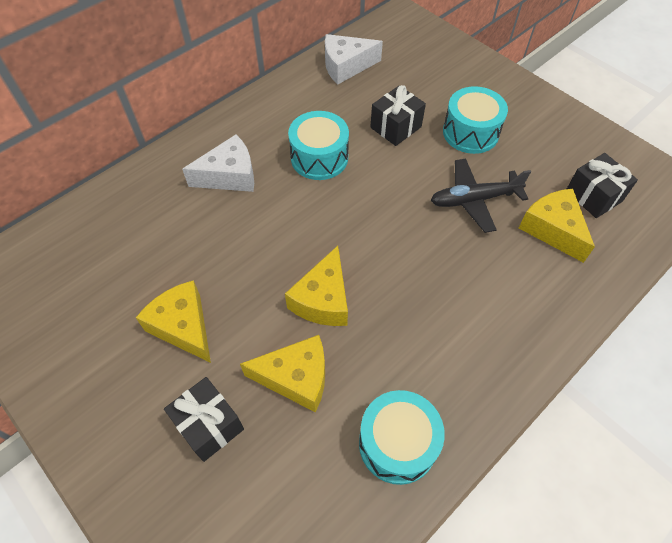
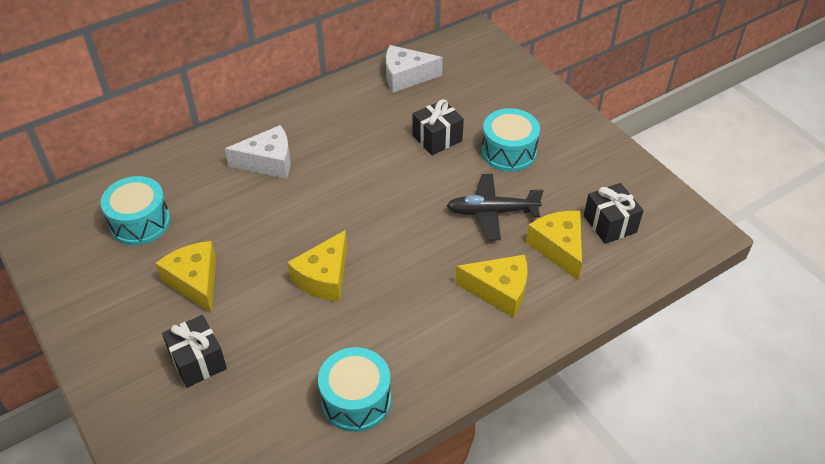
camera: 10 degrees right, 10 degrees down
yellow cheese [240,335,325,413] -> yellow cheese moved to [455,254,528,318]
turquoise drum [288,111,349,180] -> turquoise drum moved to [100,176,170,245]

